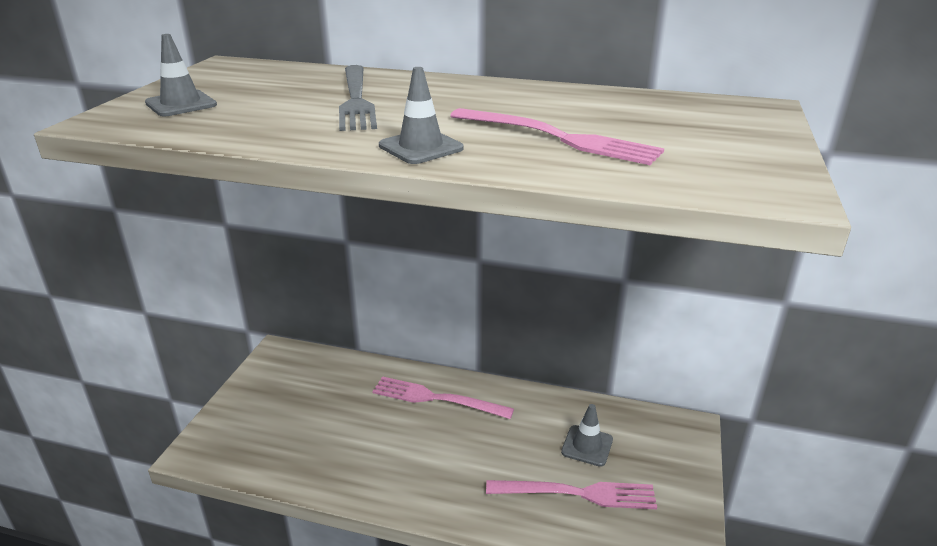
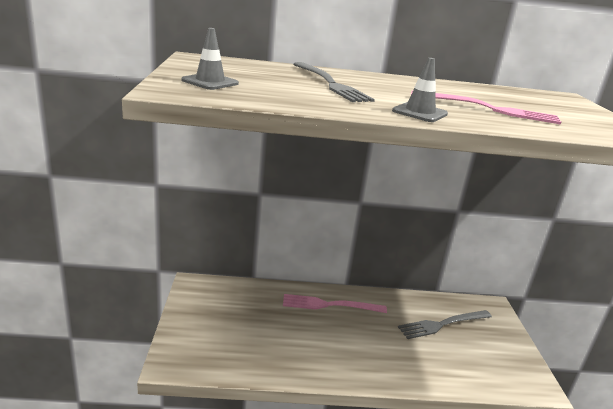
camera: 20 degrees left, 5 degrees down
pink fork [486,480,657,509] -> none
grey traffic cone [561,404,613,467] -> grey fork [398,310,492,339]

